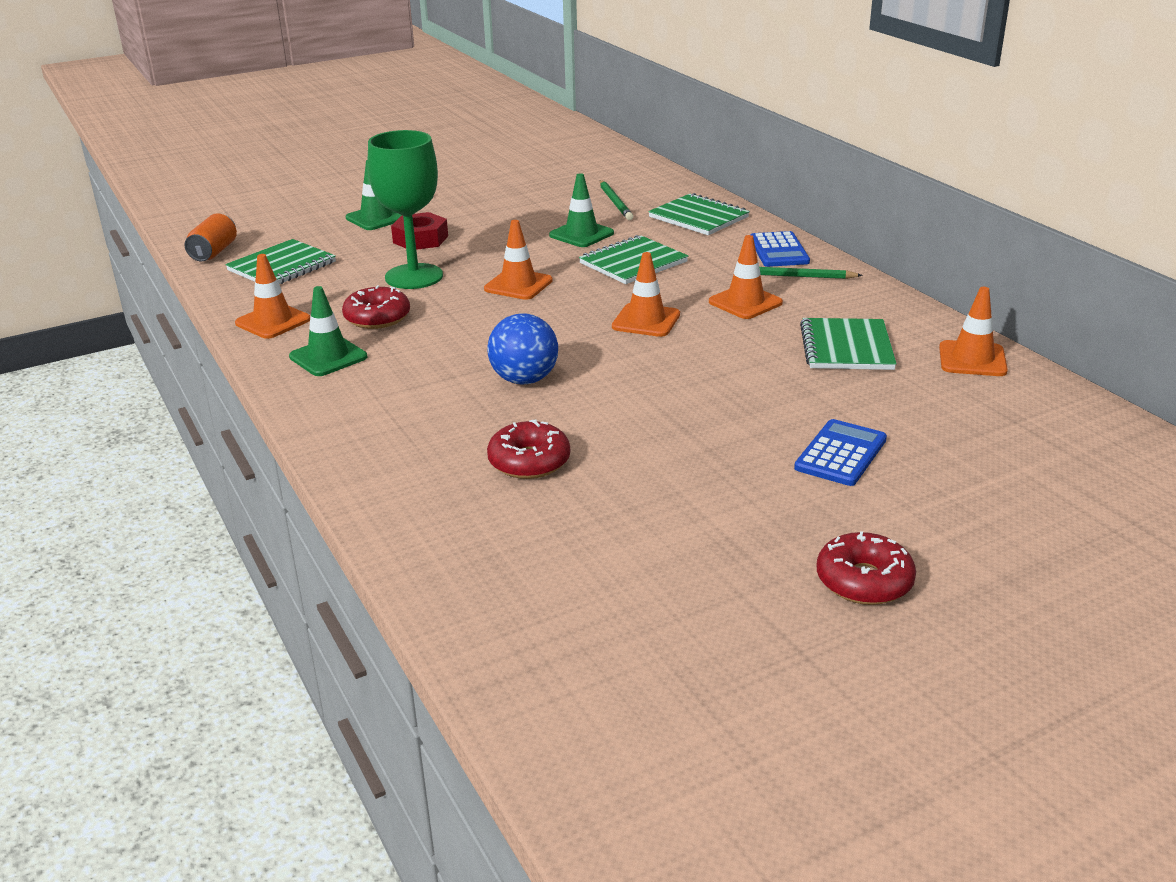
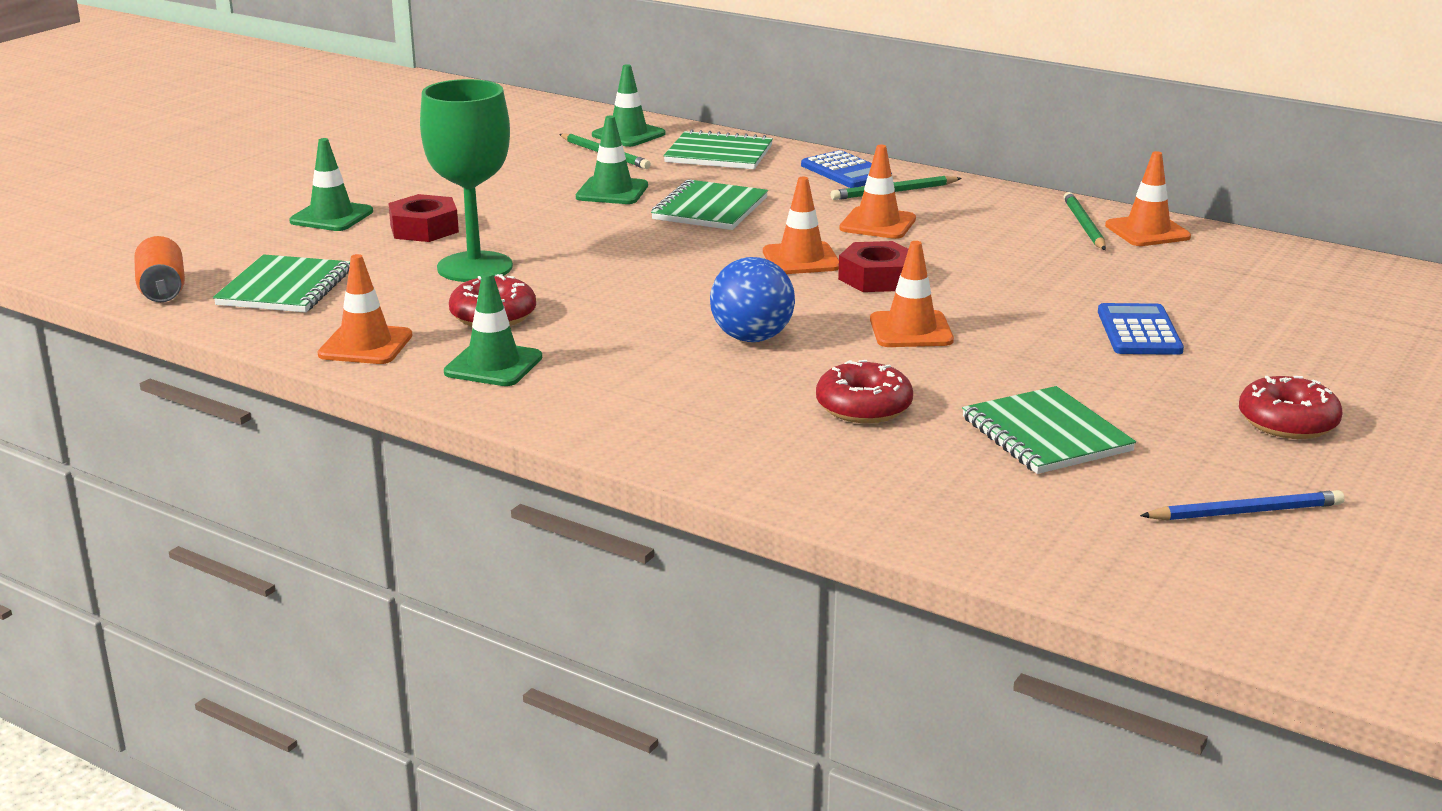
camera: 30 degrees left, 5 degrees down
orange traffic cone [484,220,553,300] -> orange traffic cone moved to [870,241,954,347]
green notebook [800,318,897,370] -> green notebook moved to [962,386,1136,474]
none -> green traffic cone [592,64,666,147]
none -> red nut [838,241,908,292]
none -> green pencil [1064,192,1106,250]
none -> blue pencil [1140,490,1345,521]

